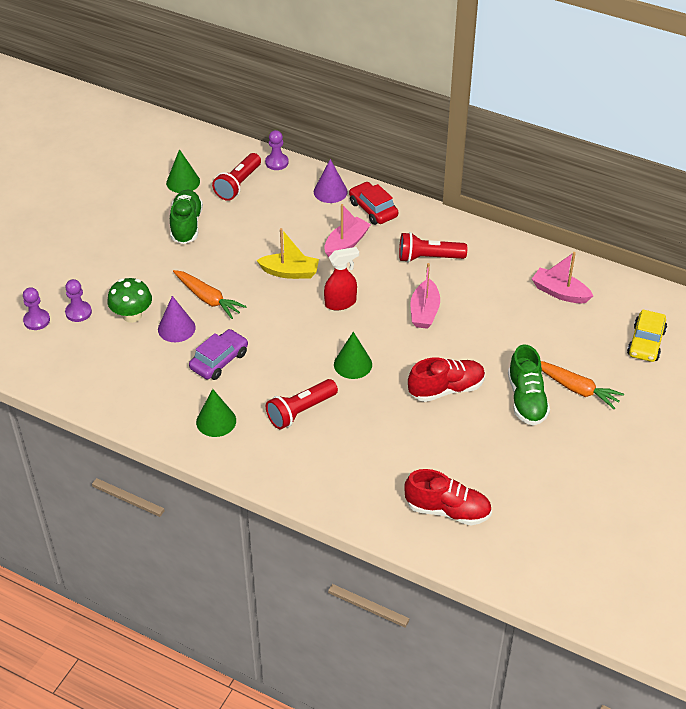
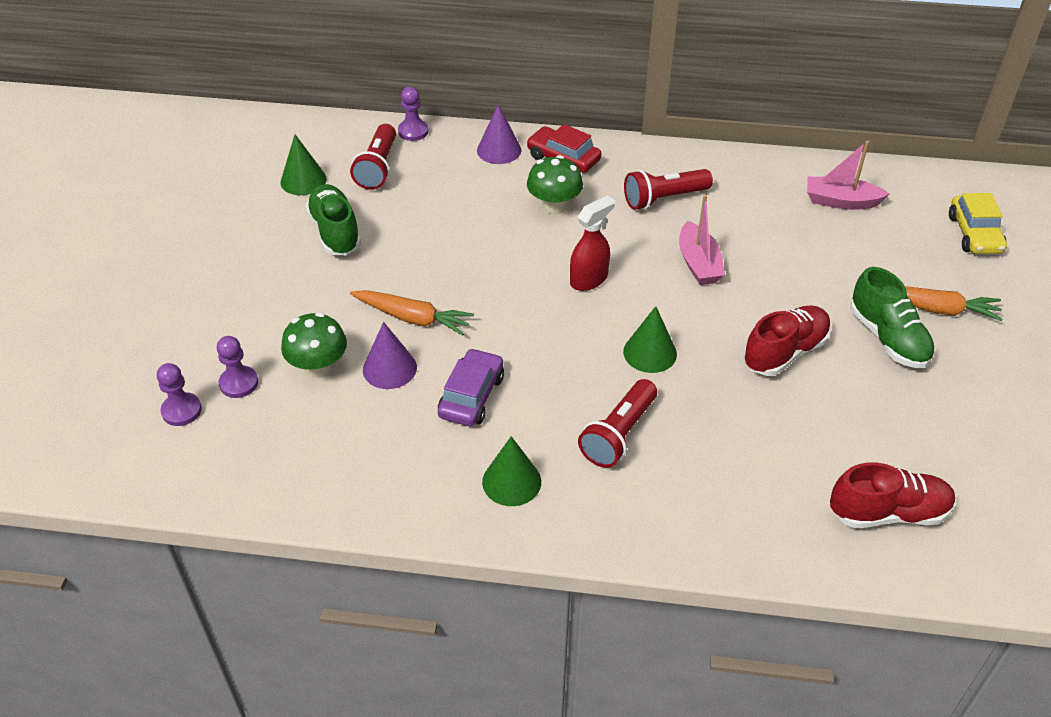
camera: 20 degrees left, 0 degrees up
yellow boat [256,228,319,279] -> none
pink boat [324,204,371,258] -> green mushroom [527,155,583,214]

